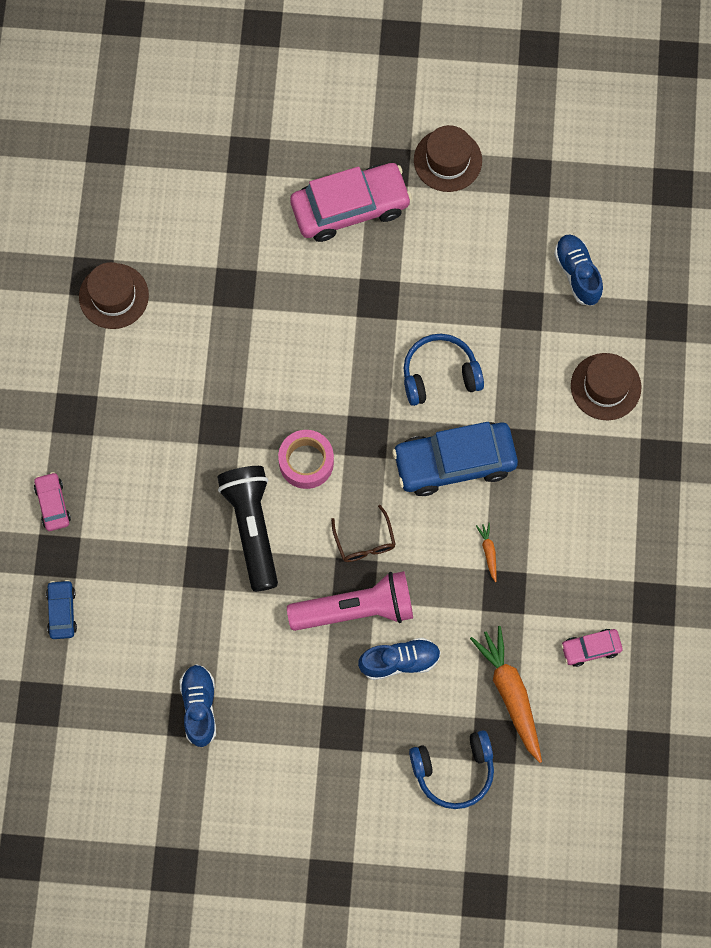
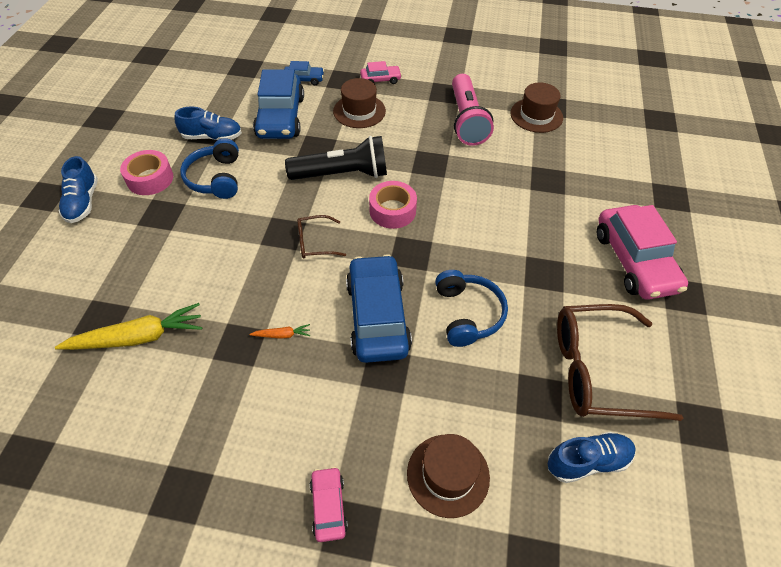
camera: 95 degrees right, 20 degrees down
pink flashlight [287,571,413,631] -> pink flashlight moved to [452,74,494,146]
blue shoe [358,637,441,680] -> blue shoe moved to [59,156,98,223]
blue headphones [409,730,494,809] -> blue headphones moved to [180,138,239,199]
brown hat [414,125,482,192] -> brown hat moved to [333,78,386,128]
orange carrot [470,626,542,763] -> yellow carrot [55,303,202,350]
pink car [561,629,623,667] -> pink car moved to [310,467,348,542]
none -> pink tape [120,150,173,195]
none -> blue car [253,69,304,139]
none -> brown glasses [557,304,683,421]

